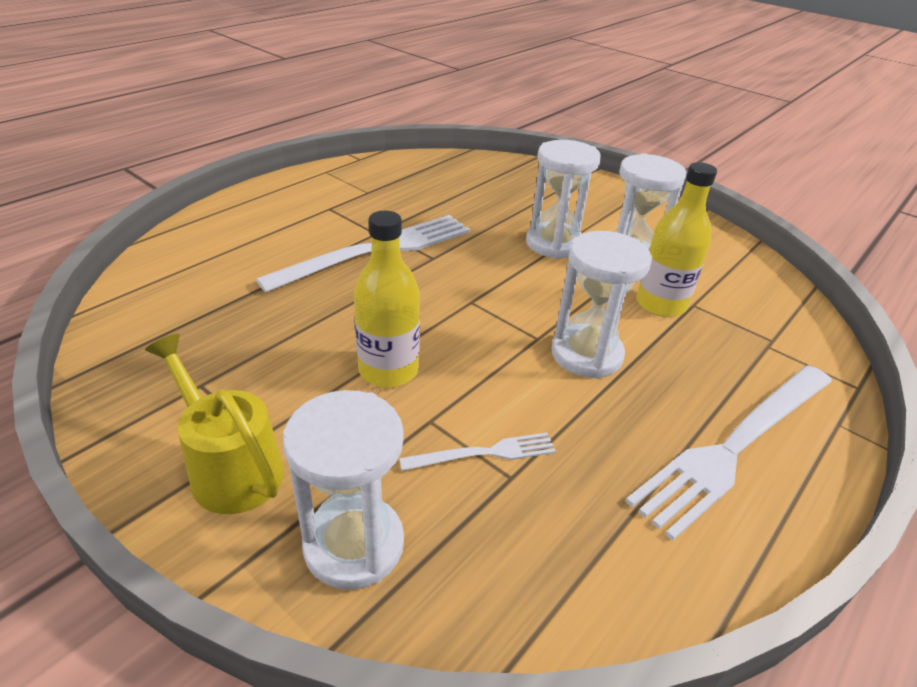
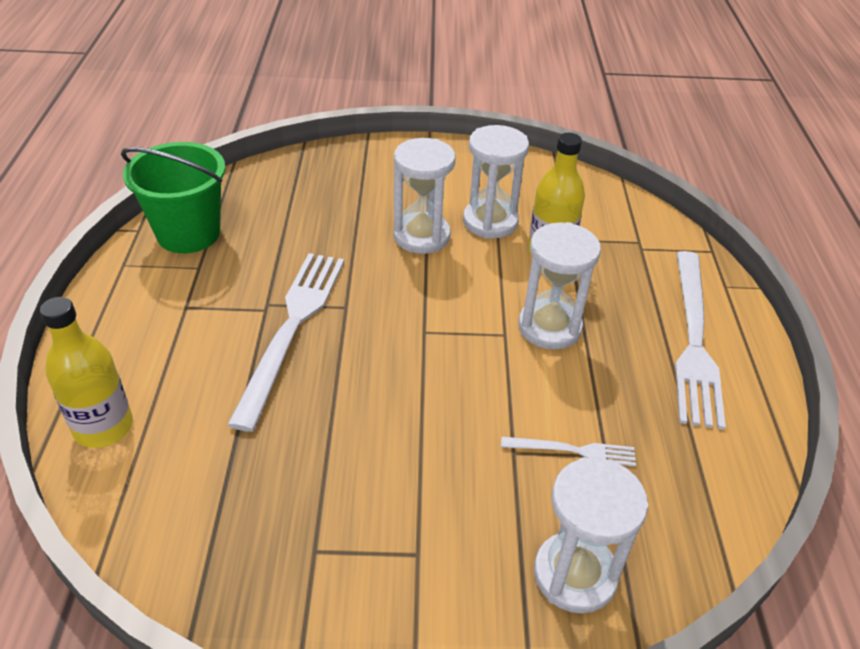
camera: 40 degrees left, 5 degrees up
yellow watering can [145,334,284,514] -> none
yellow bottle [354,211,420,387] -> yellow bottle moved to [40,297,133,448]
white fork [399,433,556,471] -> white fork turned 60 degrees clockwise [501,437,636,466]
none -> green bucket [121,142,226,253]

